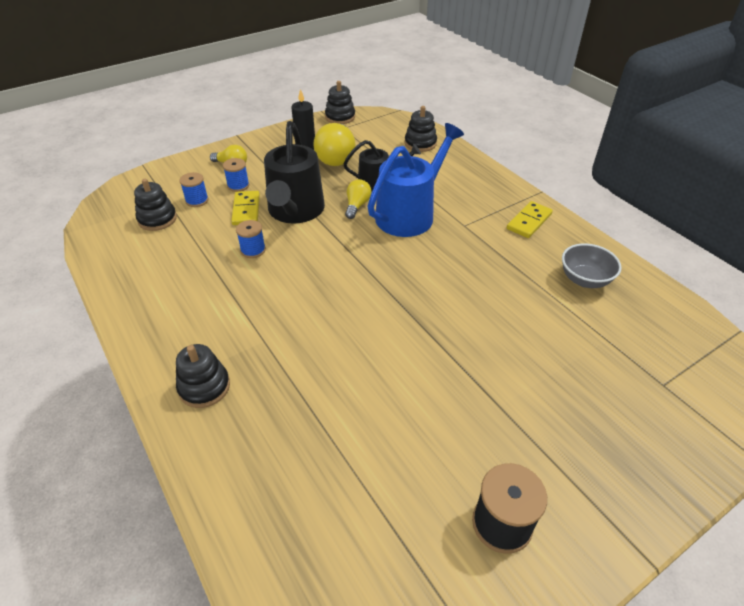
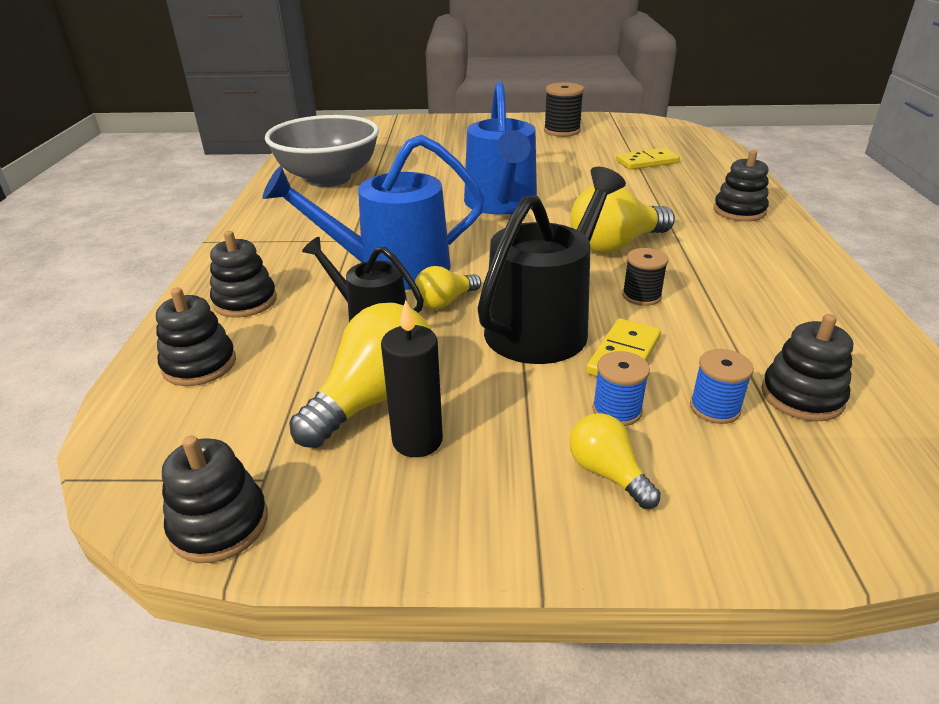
camera: 145 degrees left, 10 degrees down
blue spool [236,220,266,258] -> black spool [622,248,668,306]
yellow domino [507,201,553,238] -> yellow domino moved to [616,148,680,170]
grey bowl [562,244,622,288] -> grey bowl [265,115,379,187], size x1.87
none -> black stacking toy [210,231,277,318]
none -> blue watering can [464,81,537,215]
none -> yellow light bulb [570,186,675,253]

